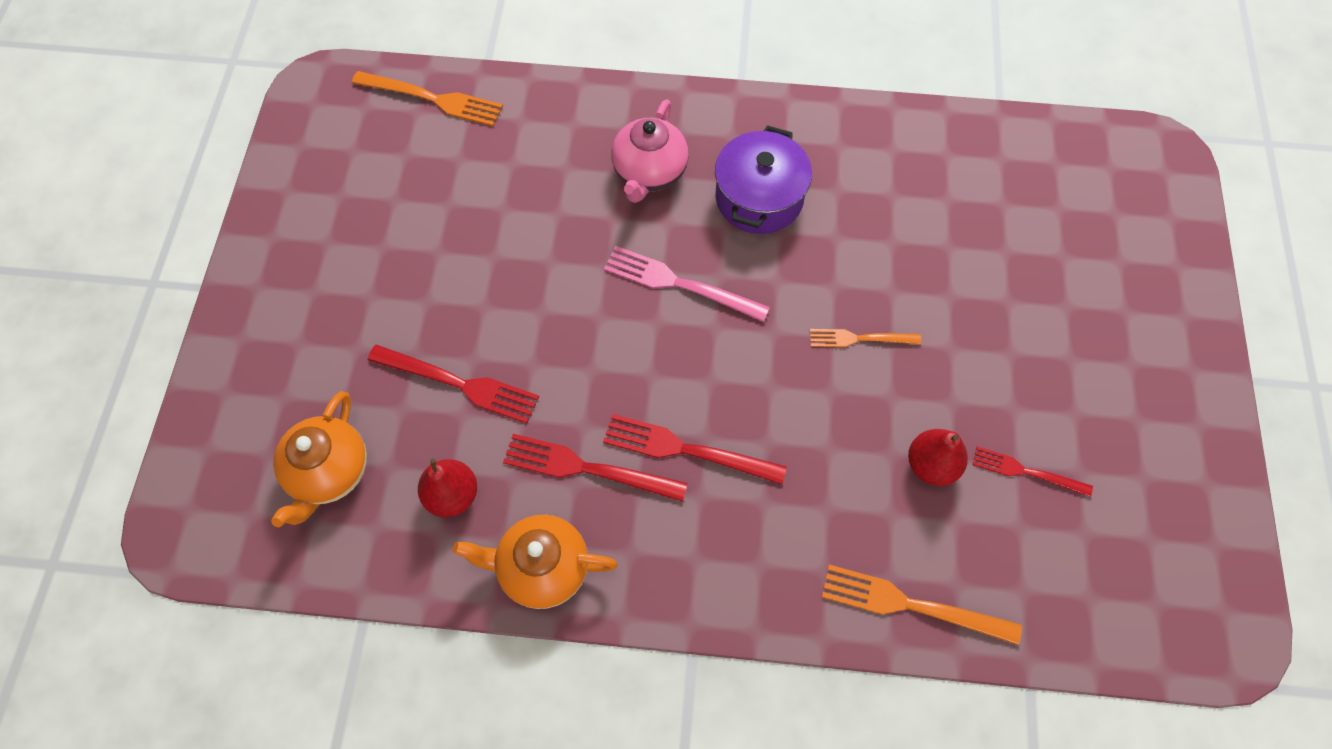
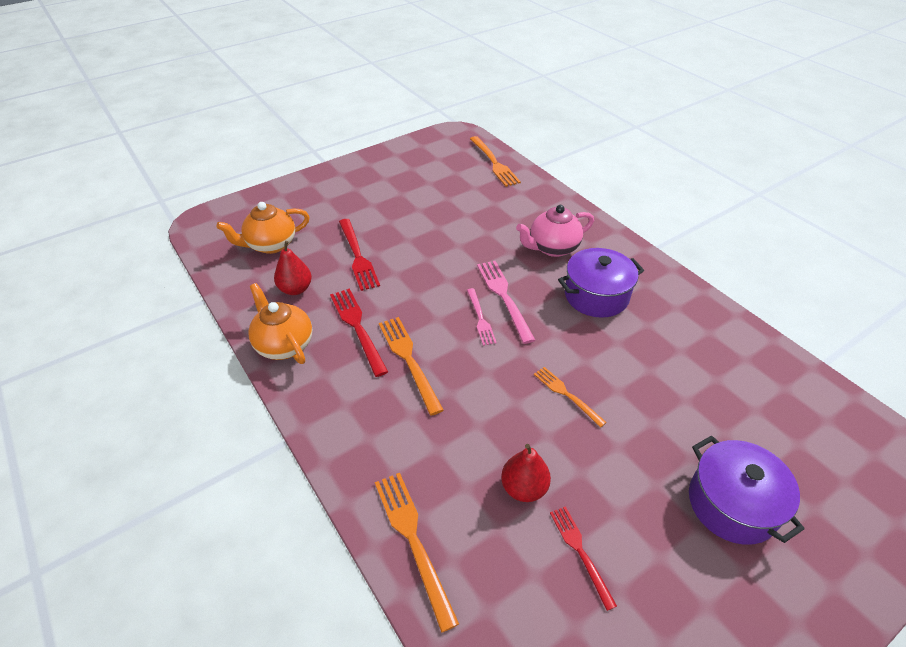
camera: 50 degrees right, 20 degrees down
red fork [603,414,787,484] -> orange fork [379,317,444,416]
none -> pink fork [467,288,497,346]
none -> purple pot [689,436,805,545]

